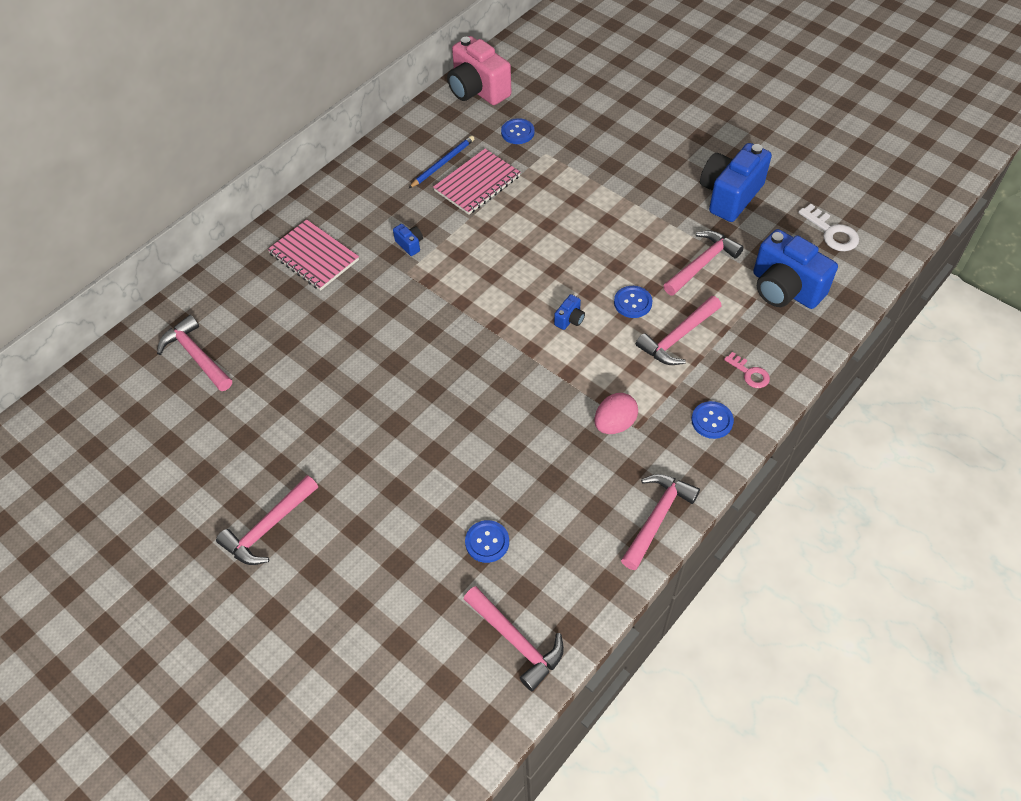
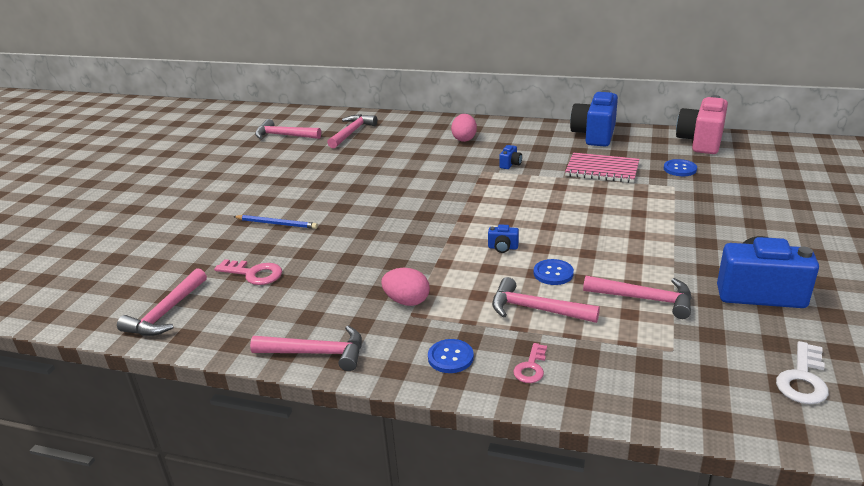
camera: 65 degrees right, 25 degrees down
pink hammer [216,475,318,565] -> pink hammer moved to [255,119,321,139]
pink notebook [267,219,359,291] -> pink egg [451,114,477,142]
blue pencil [409,136,474,188] -> blue pencil moved to [233,215,318,229]
blue button [465,520,509,563] -> pink key [214,259,282,285]
blue camera [753,229,838,309] -> blue camera moved to [570,90,618,147]

